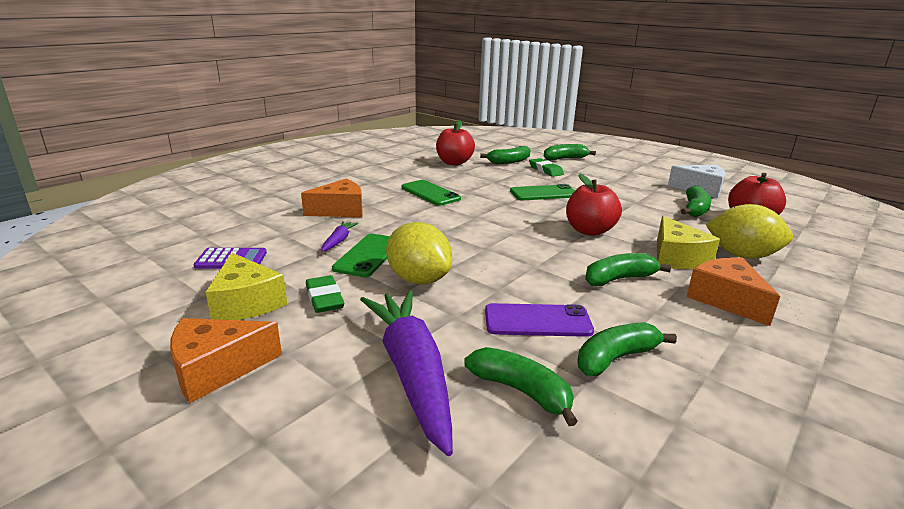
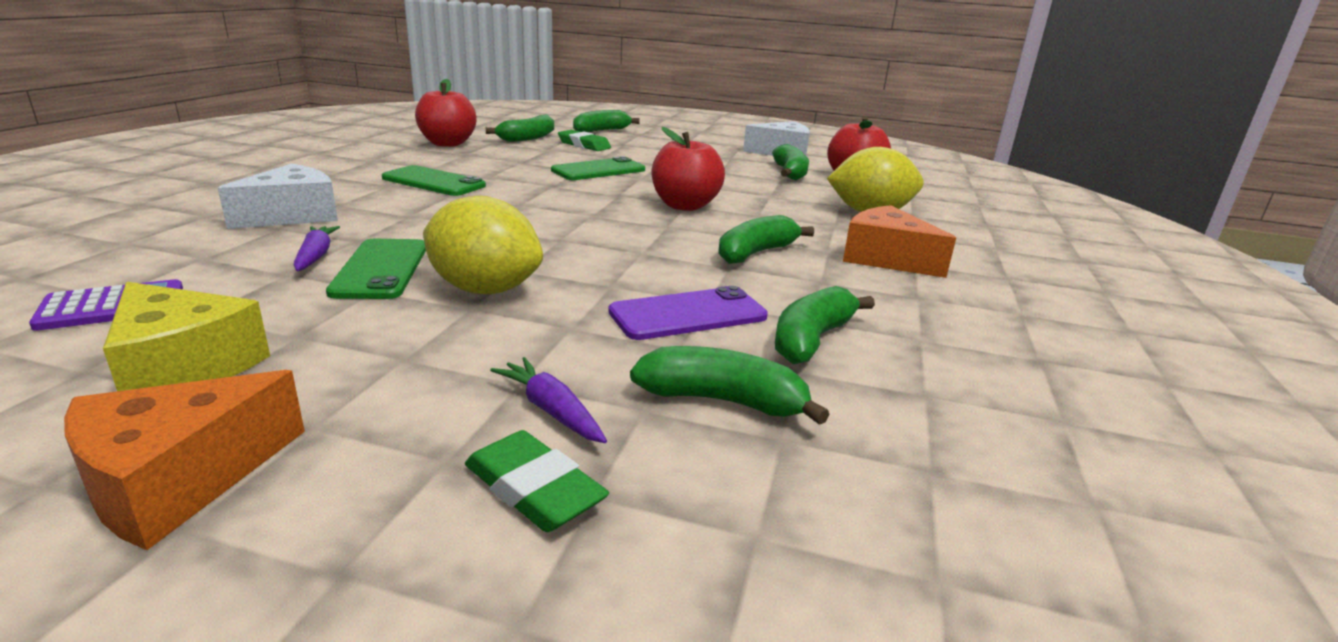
camera: 25 degrees left, 0 degrees up
orange cheese [301,179,363,217] -> white cheese [218,164,338,229]
green eraser [306,275,344,313] -> green eraser moved to [465,430,609,532]
purple carrot [360,290,453,456] -> purple carrot [490,357,607,443], size x0.43
yellow cheese [657,216,720,269] -> none

